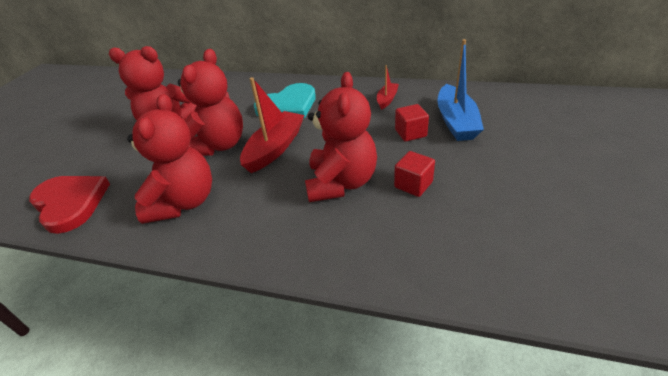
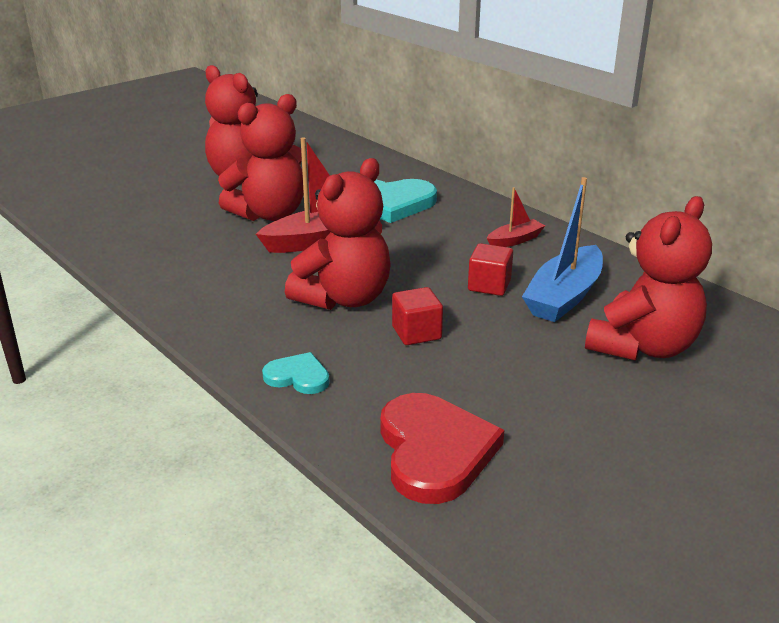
camera: 30 degrees right, 10 degrees down
red heart [29,176,110,234] -> red heart moved to [380,393,504,504]
red teddy bear [127,94,212,224] -> red teddy bear moved to [585,196,712,361]
none -> turquoise heart [262,352,330,394]

